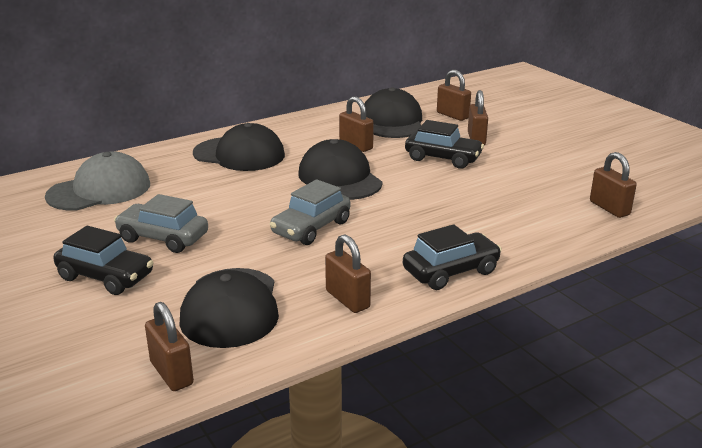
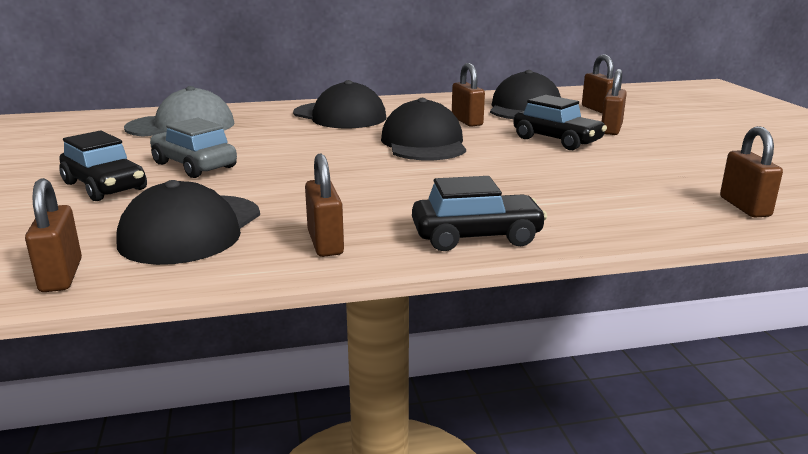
camera: 20 degrees right, 5 degrees down
grey car [270,179,350,245] -> none

